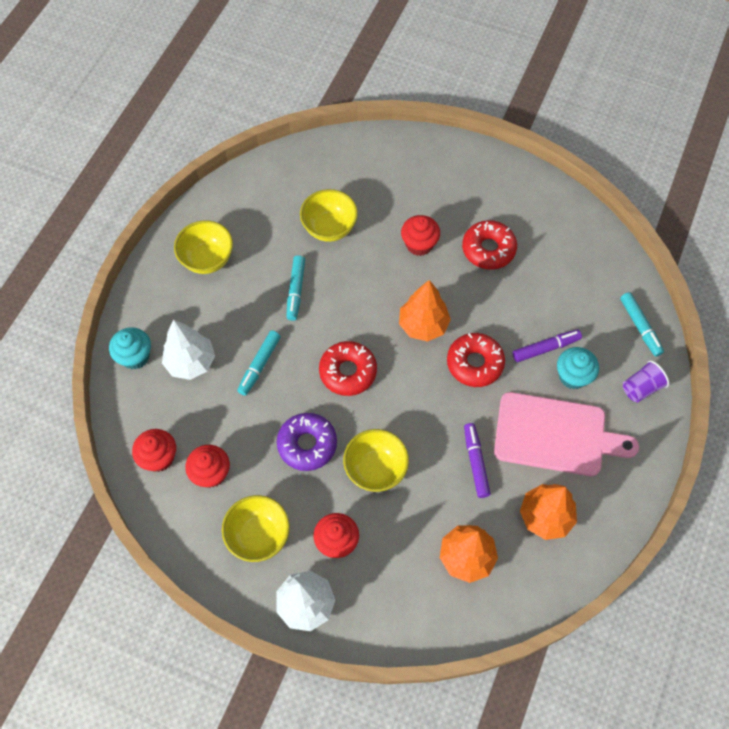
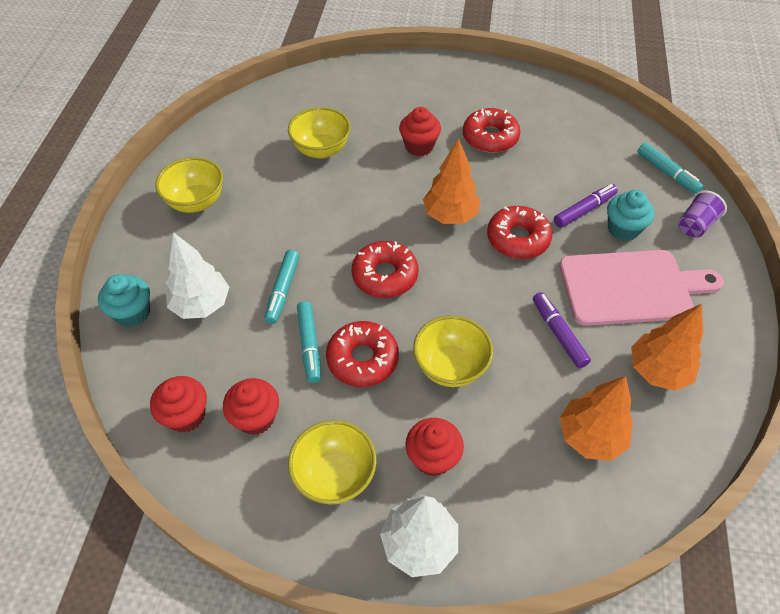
camera: 15 degrees left, 10 degrees down
purple donut [277,413,337,471] -> red donut [326,321,399,387]
turquoise marker [286,255,305,321] -> turquoise marker moved to [297,301,321,383]

